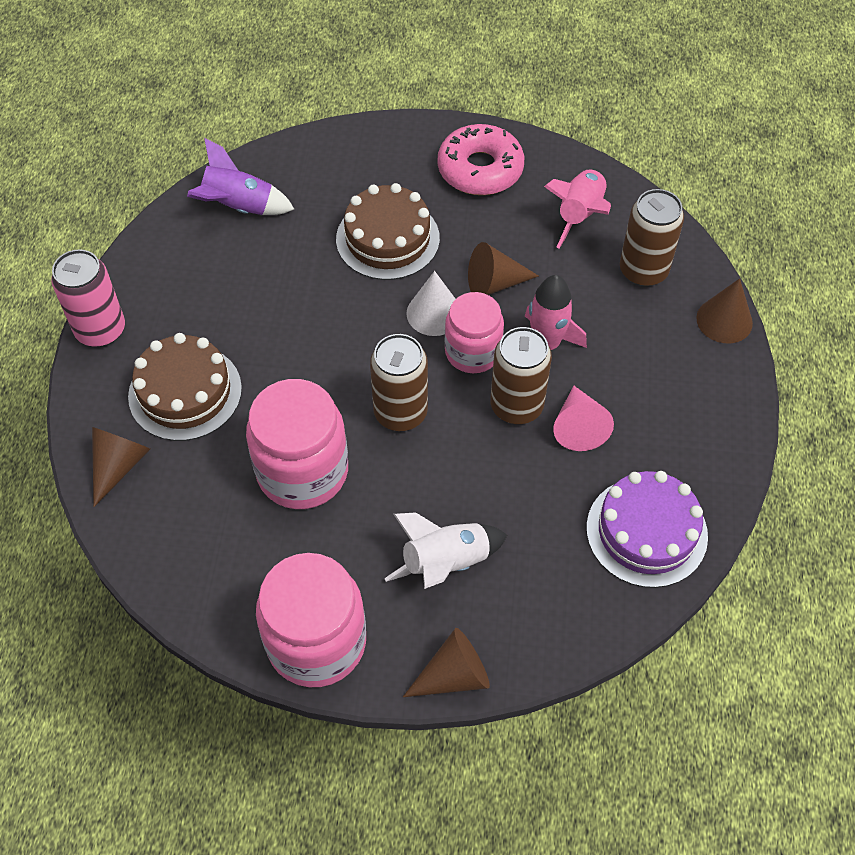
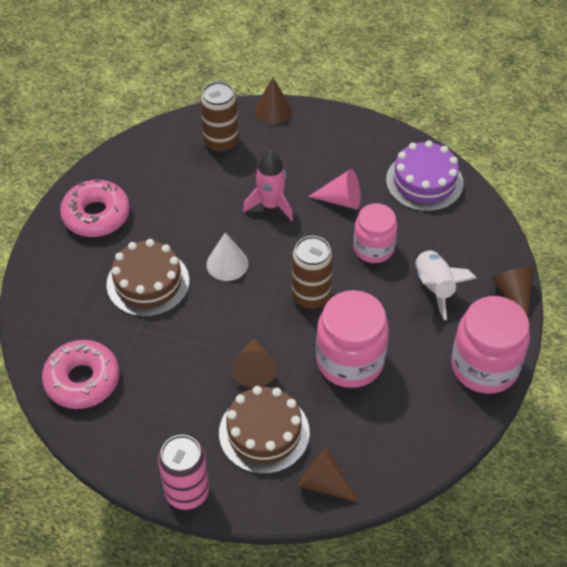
camera: 80 degrees left, 5 degrees down
purple rocket [187,138,294,215] -> pink donut [42,340,119,409]
pink jar [445,292,504,373] -> pink jar moved to [353,203,398,263]
brown cone [468,242,539,295] -> brown cone moved to [231,338,277,388]
brown can [490,327,552,424] -> none
pink rocket [544,169,611,248] -> none

